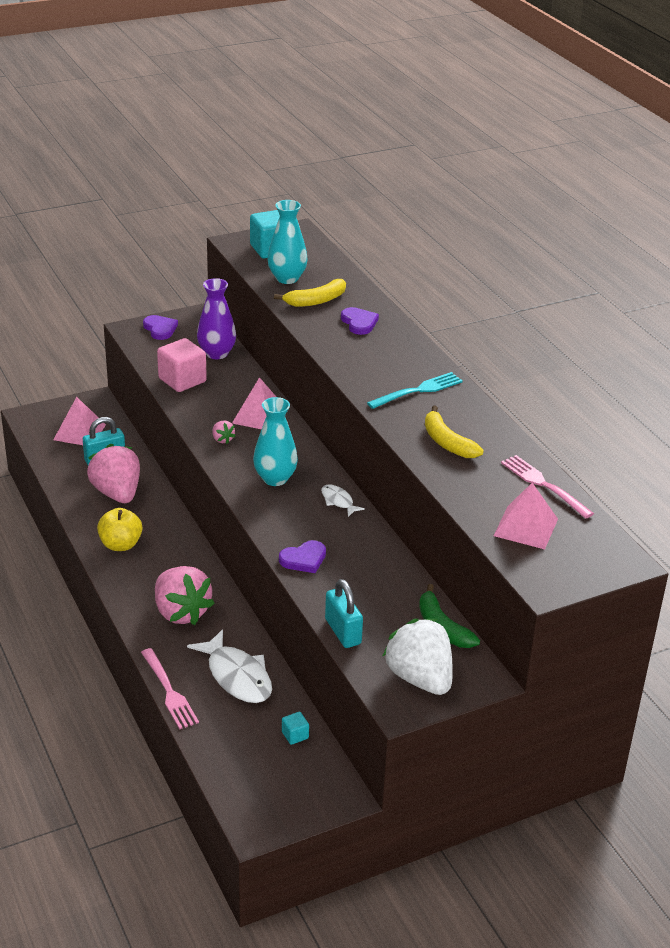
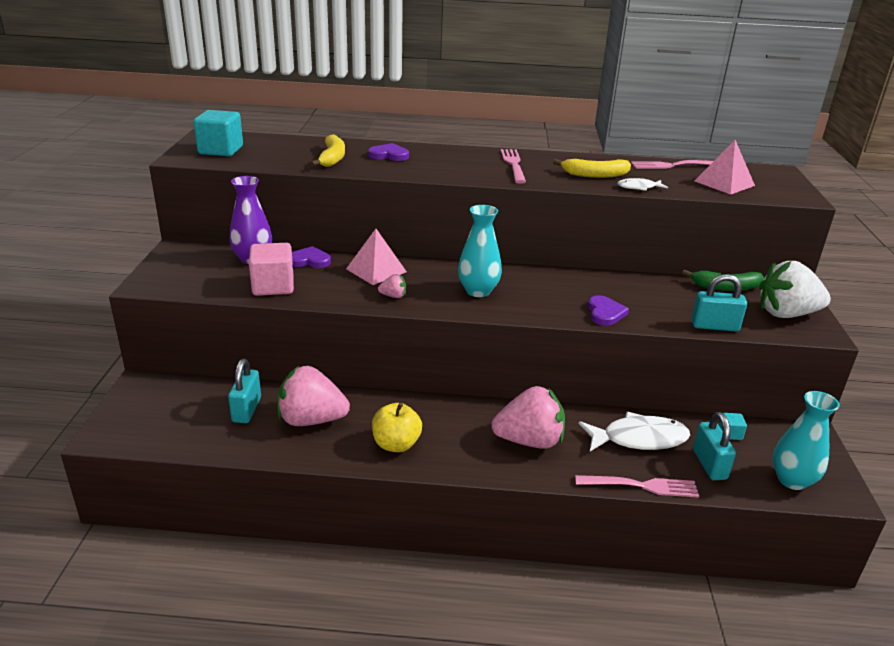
camera: 60 degrees left, 5 degrees down
pink pyramid [53,397,106,445] -> none
purple heart [143,315,178,340] -> purple heart moved to [292,246,331,268]
turquoise vase [267,200,308,284] -> turquoise vase moved to [773,391,840,490]
white fish [321,484,365,517] -> white fish moved to [617,178,668,191]
turquoise fork [367,372,463,409] -> pink fork [501,149,526,184]
none -> turquoise padlock [693,412,736,480]

